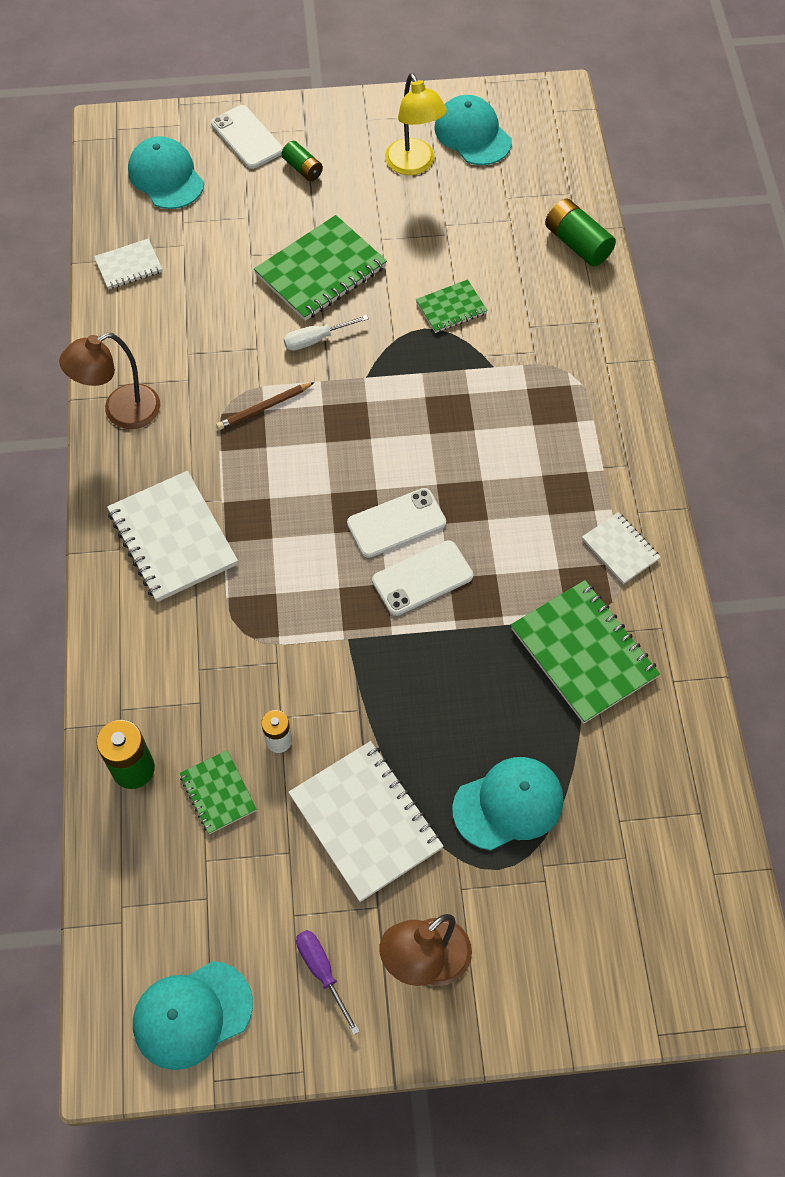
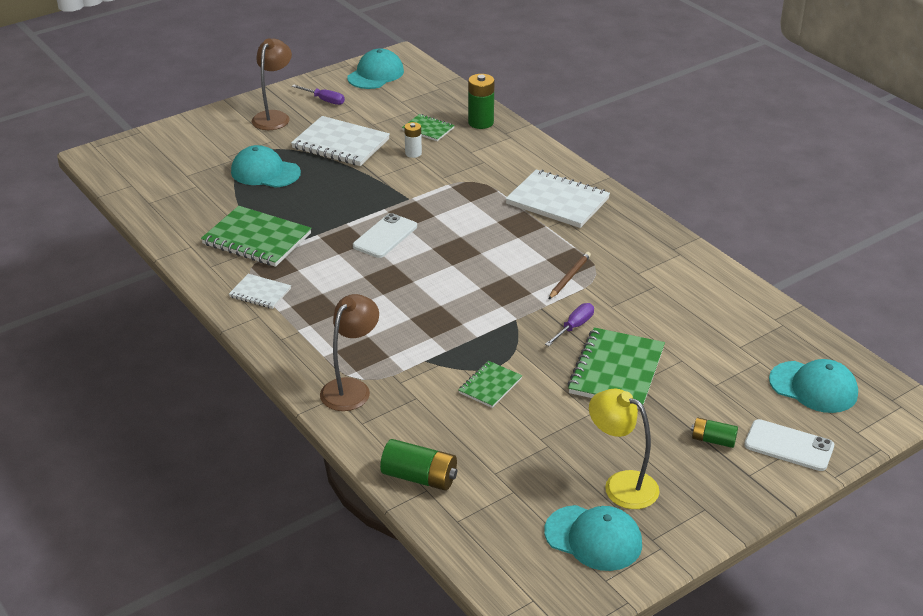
camera: 150 degrees right, 25 degrees down
brown lamp [59,333,160,429] -> brown lamp moved to [320,294,379,411]
white notebook [94,239,163,289] -> none
white screwdriver [283,315,369,351] -> purple screwdriver [545,303,594,346]
white phone [347,488,446,558] -> none
turquoise cap [452,757,563,850] -> turquoise cap turned 75 degrees clockwise [231,145,301,188]

